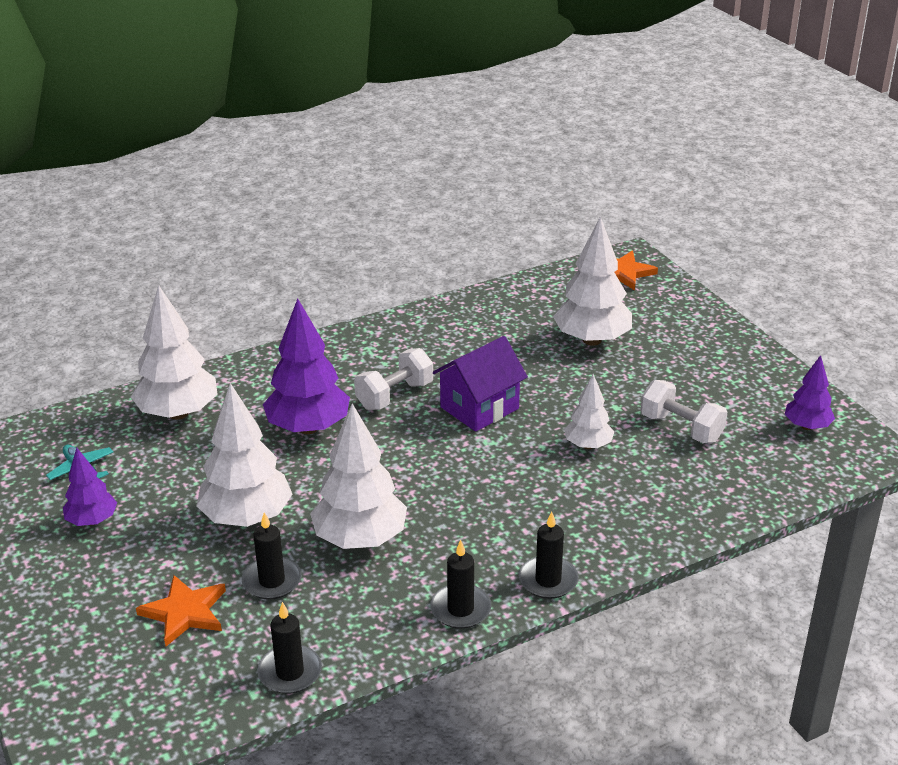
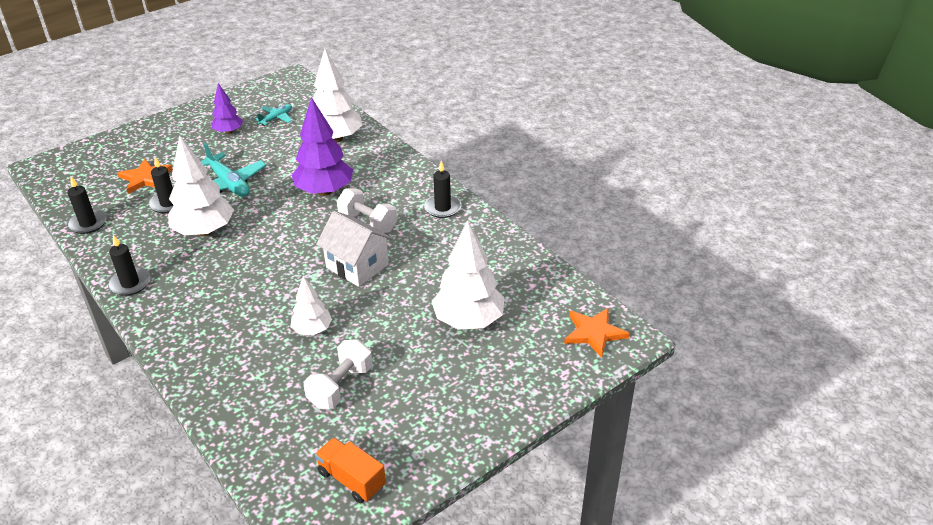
camera: 80 degrees right, 5 degrees up
white tree [196,383,292,527] -> turquoise plane [201,143,266,197]
purple house [433,336,528,432] -> white house [316,211,392,287]
black candle [519,511,578,599] -> black candle moved to [424,161,461,218]
purple tree [785,355,835,430] -> orange truck [315,438,386,503]

